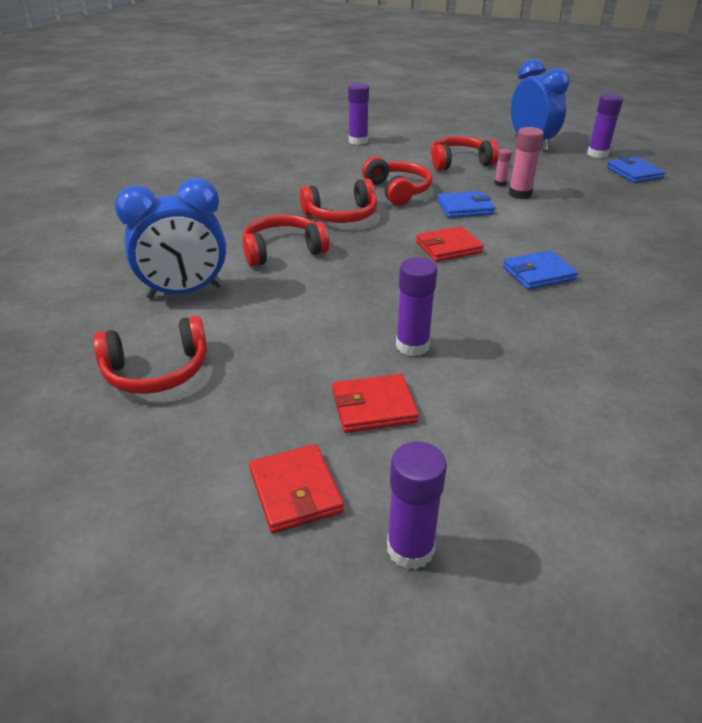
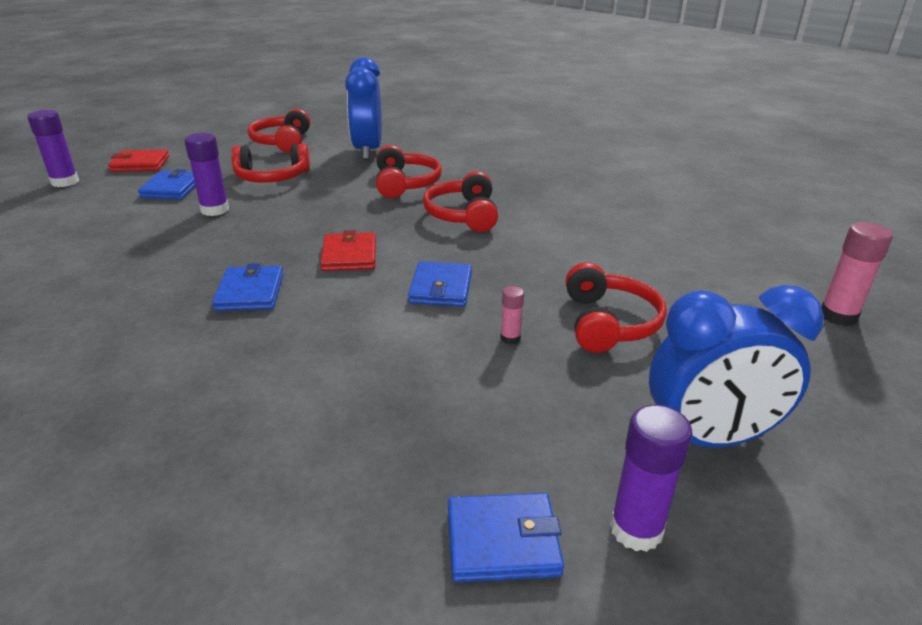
camera: 105 degrees right, 5 degrees down
red wallet [332,374,419,433] -> blue wallet [138,169,195,200]
purple glue stick [348,83,369,145] -> none
red headphones [362,156,432,205] -> red headphones moved to [231,144,310,183]
pink glue stick [508,127,544,199] -> pink glue stick moved to [821,222,893,326]

